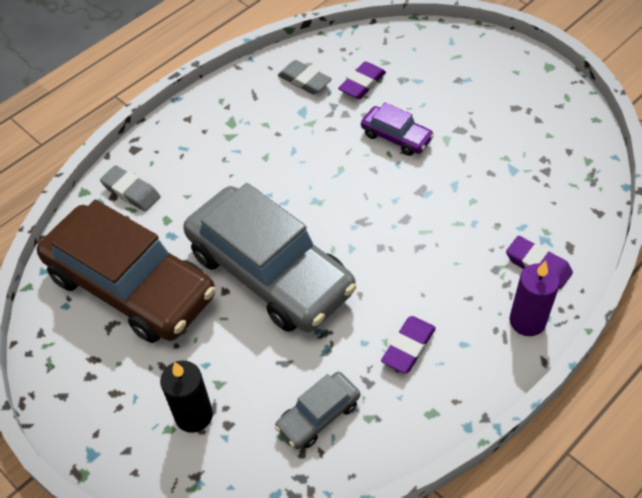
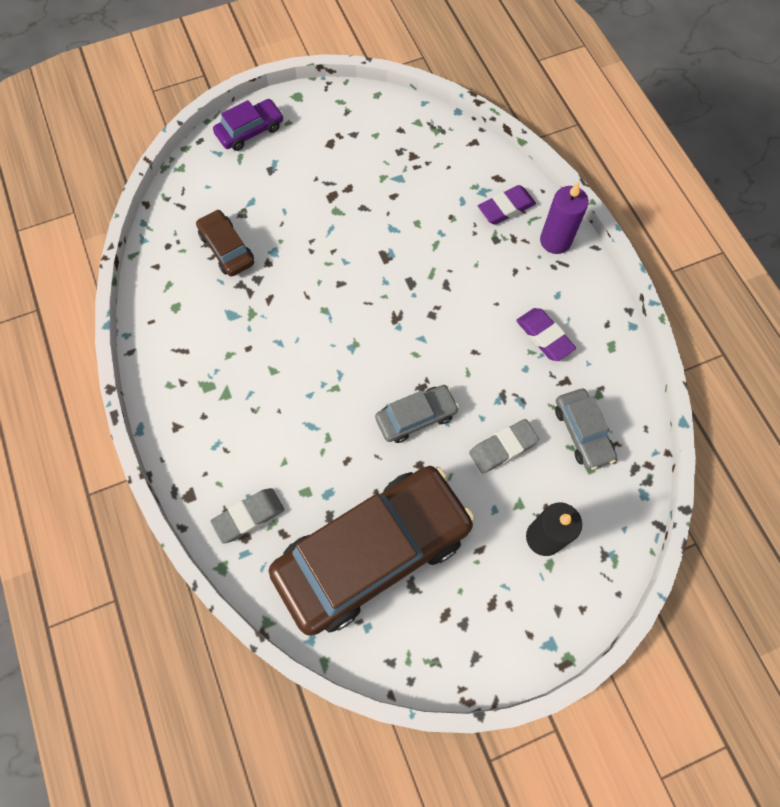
camera: 70 degrees left, 15 degrees up
grey car [183,183,356,332] -> grey car [375,385,459,443], size x0.44
grey eraser [278,60,332,95] -> grey eraser moved to [469,419,539,474]
purple eraser [338,61,386,99] -> brown car [196,209,254,277]
purple car [361,103,434,156] -> purple car moved to [213,99,283,151]

